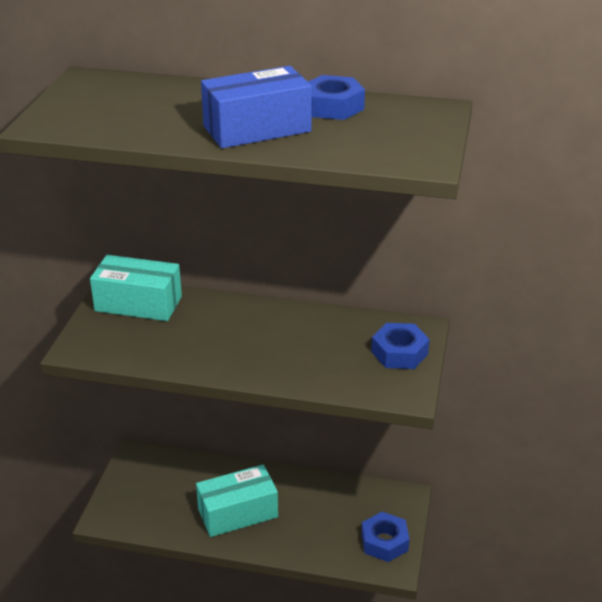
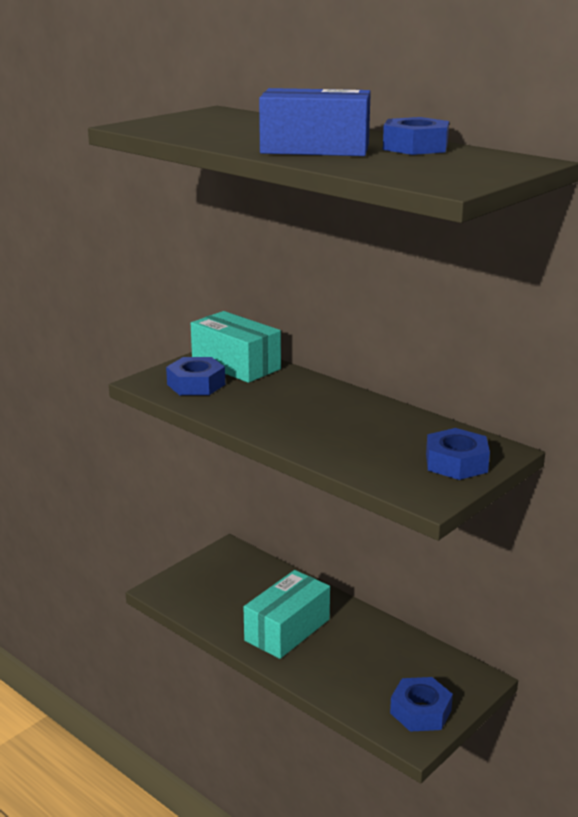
camera: 30 degrees right, 10 degrees down
turquoise box [196,464,278,537] -> turquoise box turned 60 degrees counterclockwise [244,570,330,659]
none -> blue nut [166,357,225,395]

